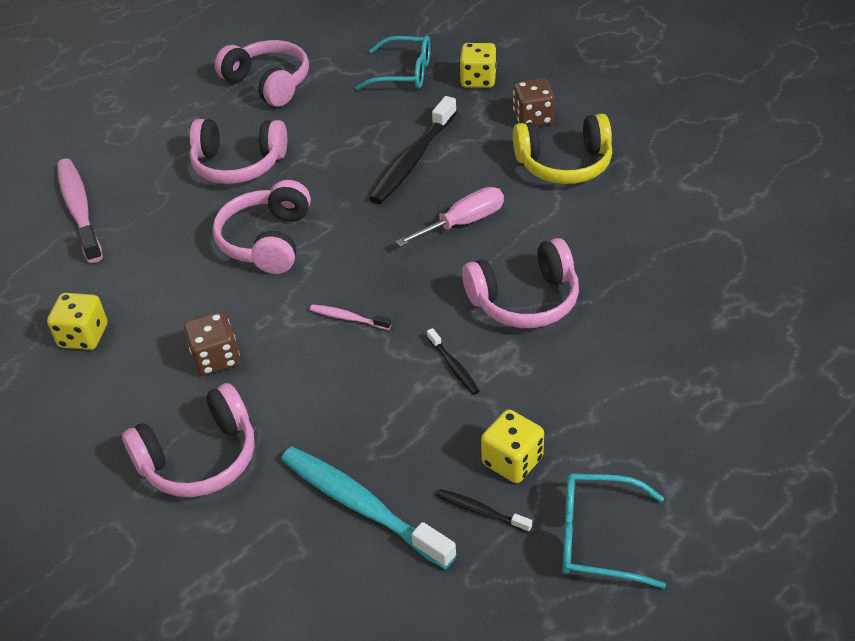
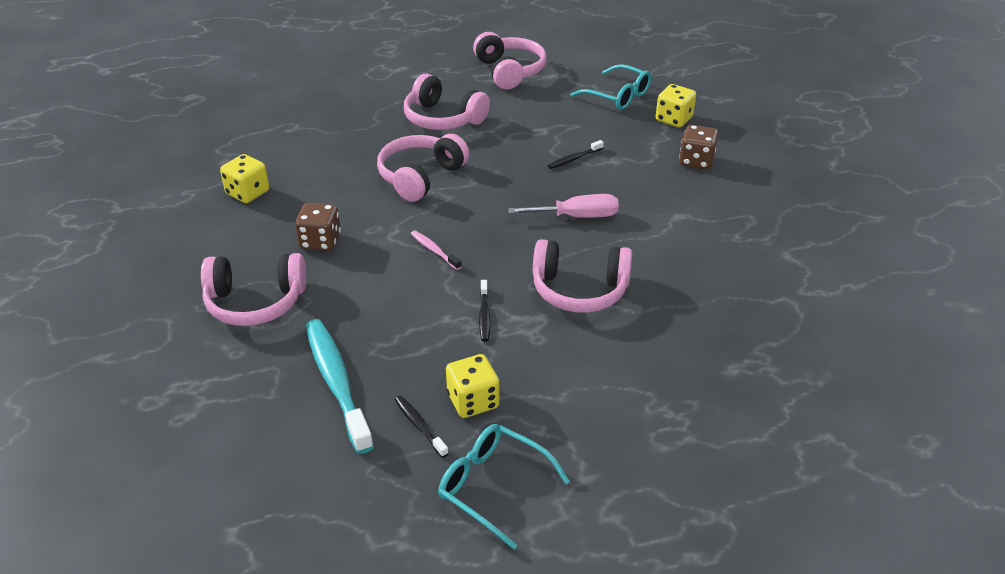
camera: 25 degrees right, 5 degrees down
pink toothbrush [57,158,103,263] -> none
black toothbrush [369,96,457,204] -> black toothbrush [548,140,604,169], size x0.47
yellow headphones [513,114,612,184] -> none

